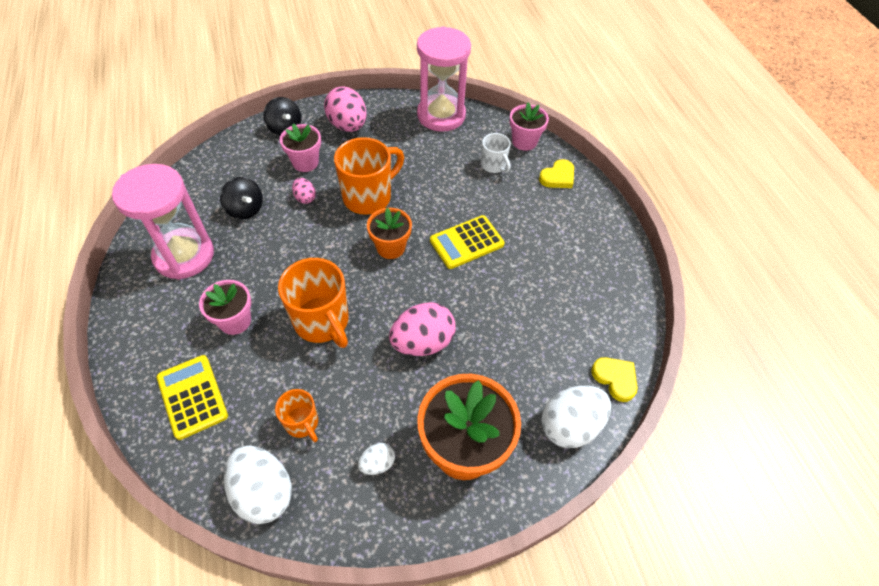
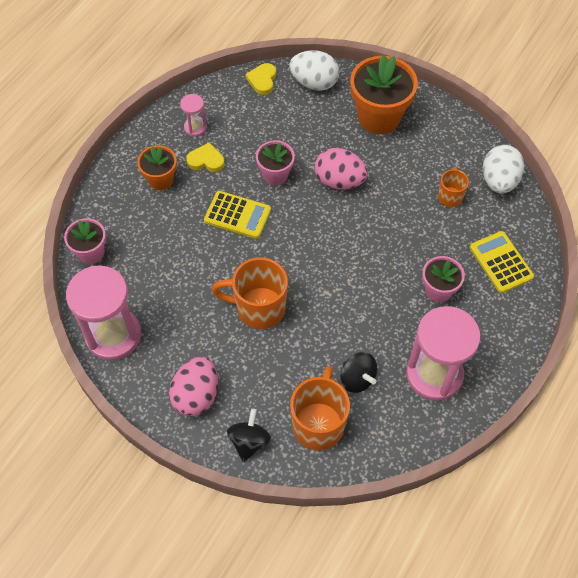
camera: 130 degrees left, 5 degrees up
yellow calculator [157,355,228,440] -> yellow calculator turned 135 degrees clockwise [470,231,534,293]
black spinning top [220,177,263,220] -> black spinning top turned 135 degrees clockwise [340,352,377,393]
orange mug [278,258,348,348] -> orange mug moved to [290,366,350,450]
pink flower pot [280,124,321,172] -> pink flower pot moved to [256,140,295,185]
pink egg [292,178,316,204] -> none
white egg [358,443,395,475] -> none
orange flower pot [367,208,412,259] -> orange flower pot moved to [137,145,177,190]
white mug [481,133,511,173] -> none
yellow heart [539,159,574,188] -> yellow heart moved to [186,143,225,172]
none -> pink hourglass [180,94,207,137]

